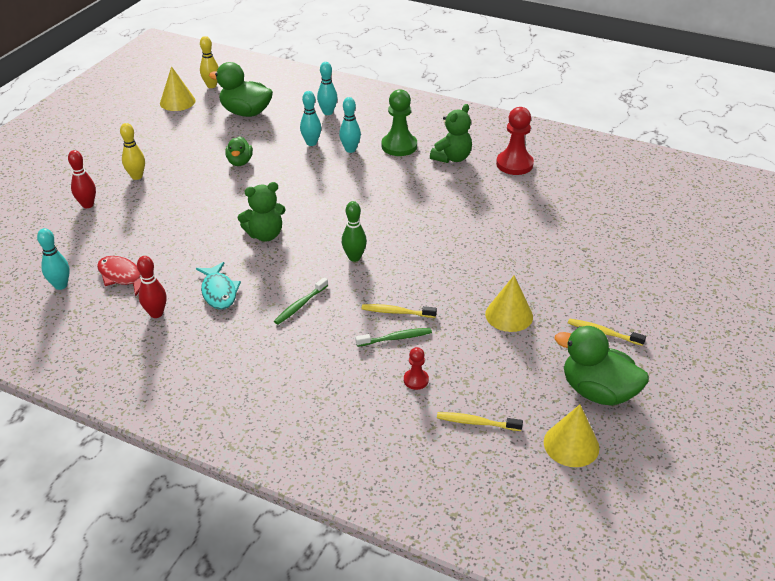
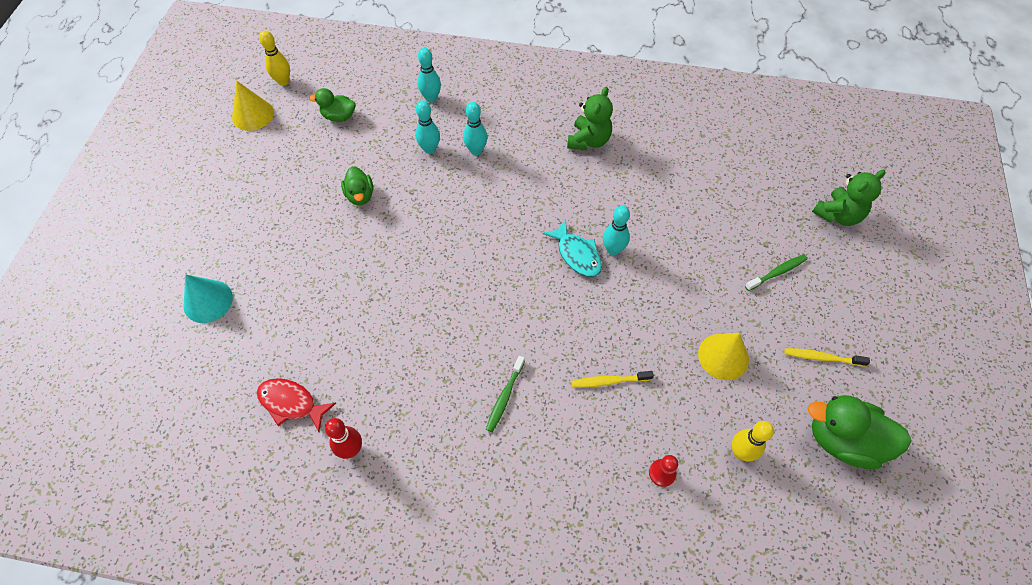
camera: 15 degrees left, 20 degrees up
turquoise bowling pin [37,228,70,290] -> turquoise bowling pin moved to [603,206,630,255]
red bowling pin [68,150,96,208] -> turquoise cone [183,275,233,323]
yellow bowling pin [120,123,145,180] -> yellow bowling pin moved to [732,421,774,461]
turquoise fish [196,262,241,309] -> turquoise fish moved to [543,220,602,277]
green duck [209,62,273,117] -> green duck [309,88,355,122], size x0.58
green teddy bear [238,182,285,241] -> green teddy bear moved to [812,169,885,226]
green bowling pin [342,201,367,262] -> none
green toothbrush [355,328,432,347] -> green toothbrush moved to [745,254,807,291]
green pawn [382,89,417,156] -> none
yellow toothbrush [437,412,523,431] -> none
red pawn [496,107,534,175] -> none
yellow cone [544,404,599,467] -> none

